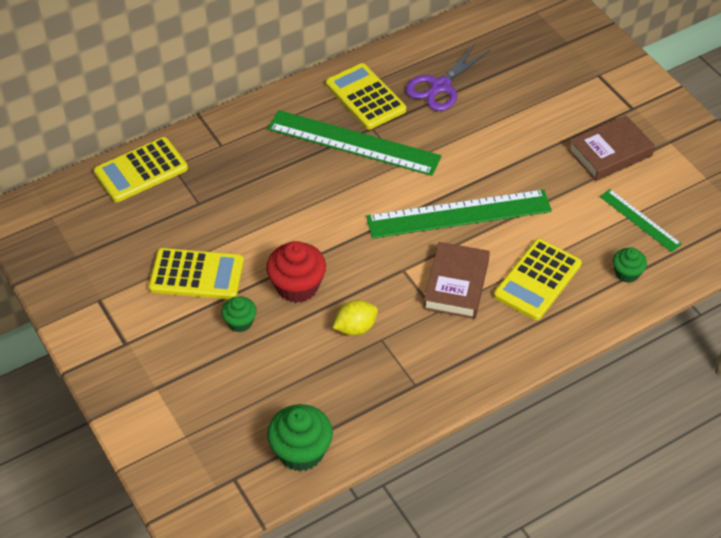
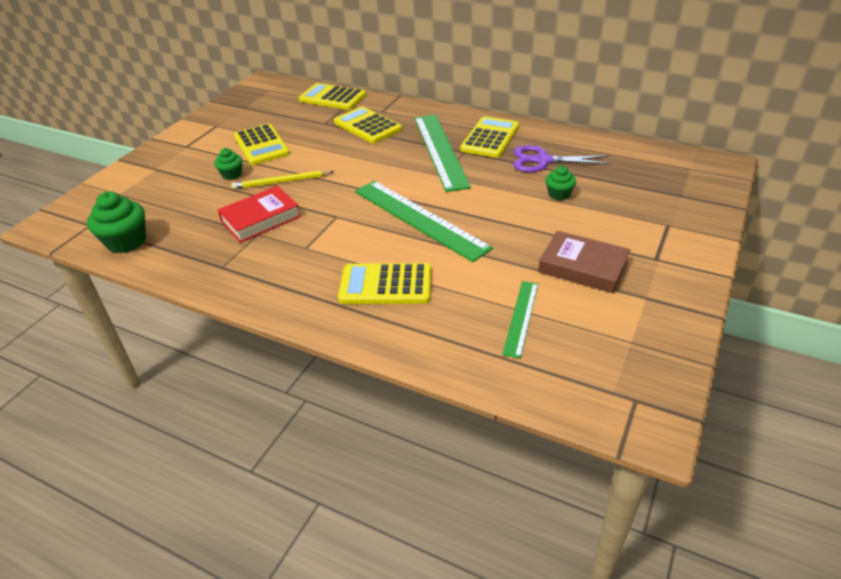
camera: 60 degrees right, 10 degrees down
red cupcake [266,241,326,303] -> yellow pencil [231,170,334,189]
yellow lemon [333,300,378,336] -> red book [218,186,301,243]
brown book [423,242,490,319] -> none
green cupcake [613,247,647,283] -> green cupcake moved to [545,166,576,200]
none -> yellow calculator [334,106,402,144]

